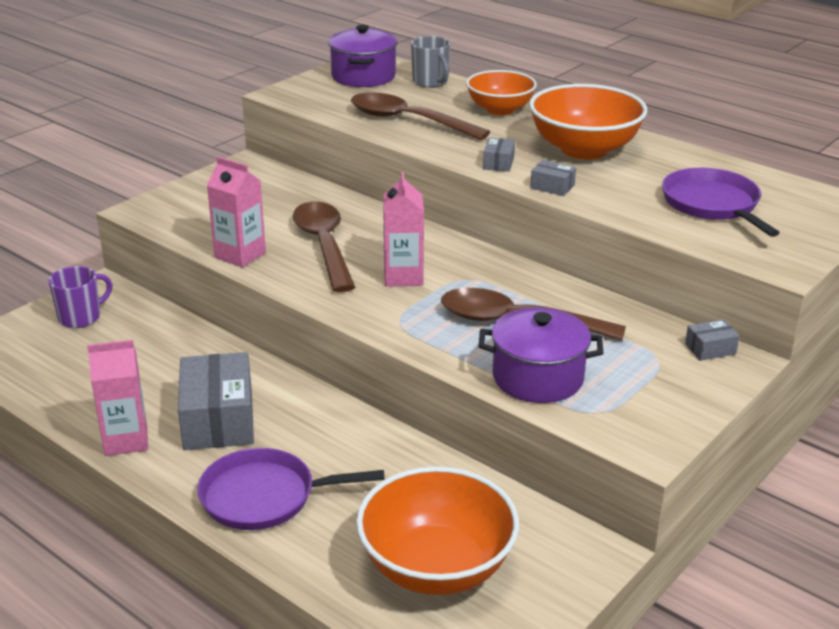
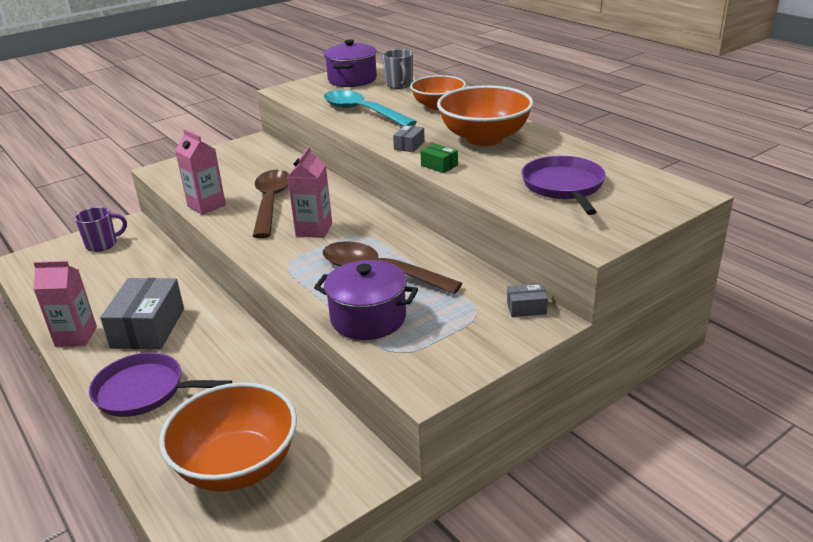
camera: 15 degrees right, 0 degrees up
brown spoon [351,92,490,140] -> turquoise spoon [324,90,417,126]
grey box [530,160,576,196] -> green box [420,144,458,173]

